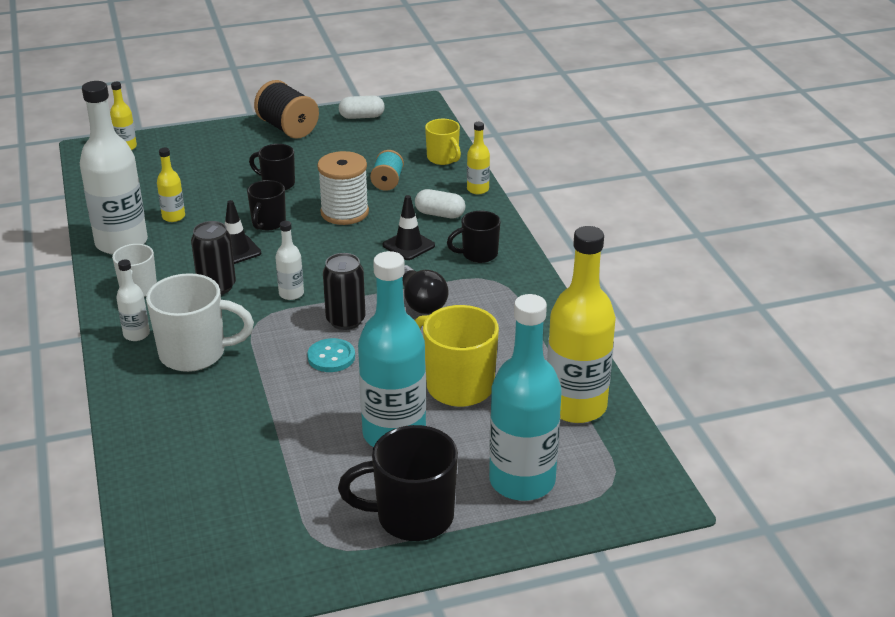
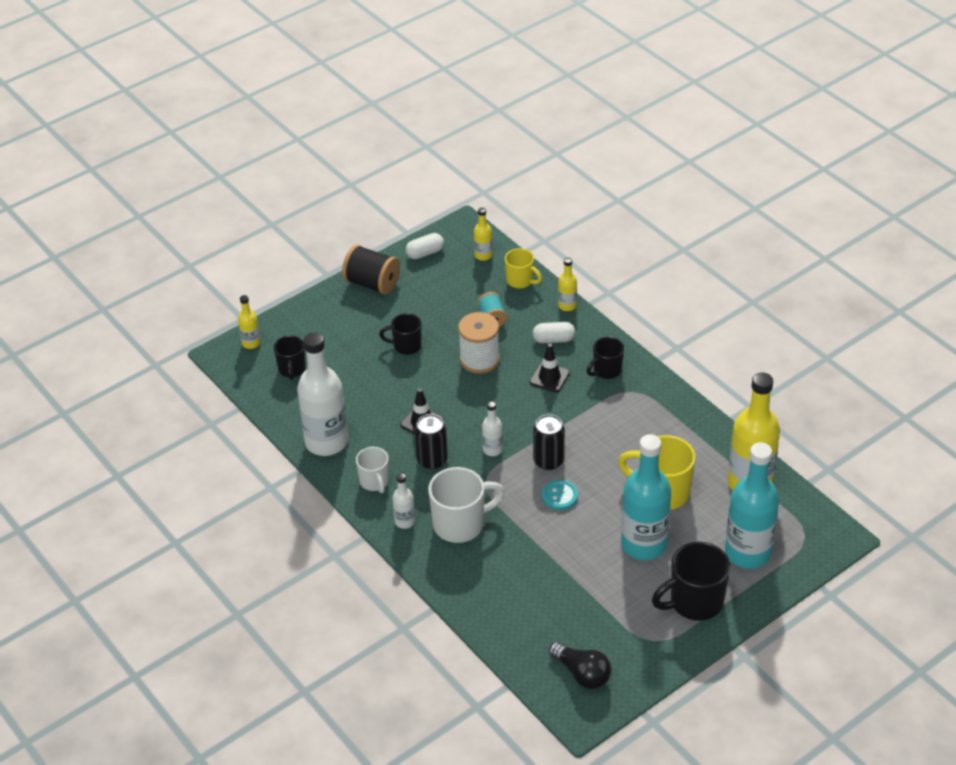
camera: 20 degrees left, 10 degrees up
yellow bottle [157,148,185,222] -> yellow bottle moved to [474,208,492,261]
black mug [247,180,286,230] -> black mug moved to [274,336,306,380]
black light bulb [402,265,449,314] -> black light bulb moved to [549,642,611,689]

